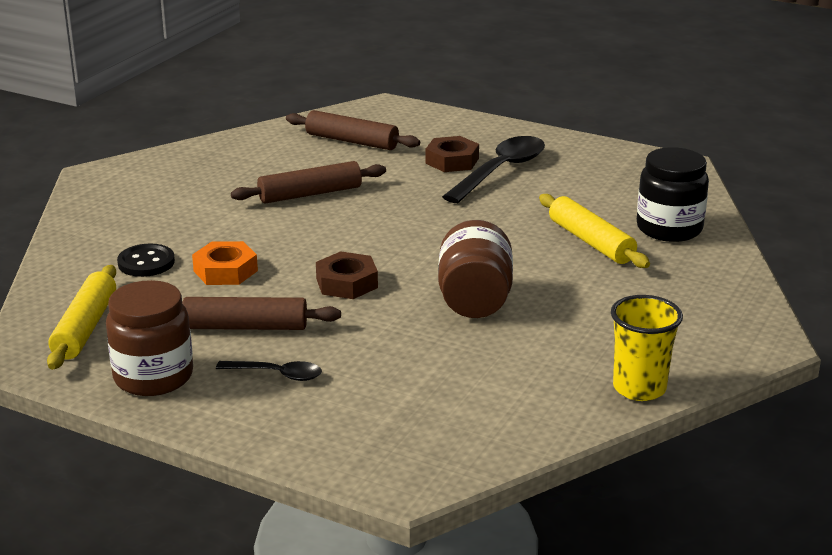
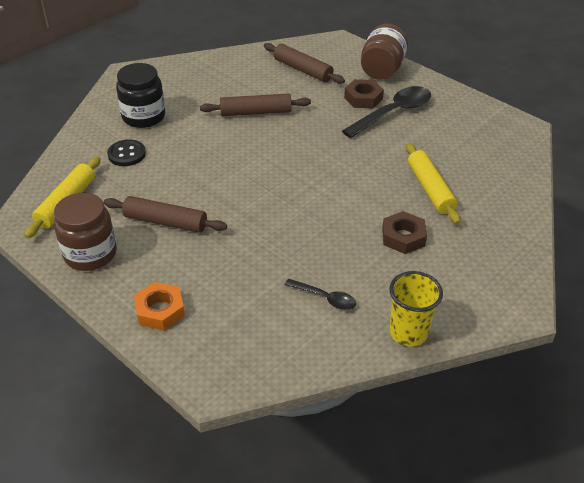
camera: 15 degrees right, 15 degrees up
orange nut [192,241,258,285] -> orange nut moved to [134,282,185,331]
black spoon [216,361,322,381] -> black spoon moved to [284,279,356,310]
brown nut [316,251,378,299] -> brown nut moved to [382,211,427,254]
brown jar [438,220,513,318] -> brown jar moved to [361,24,408,80]
black jar [637,147,709,242] -> black jar moved to [116,63,165,128]

